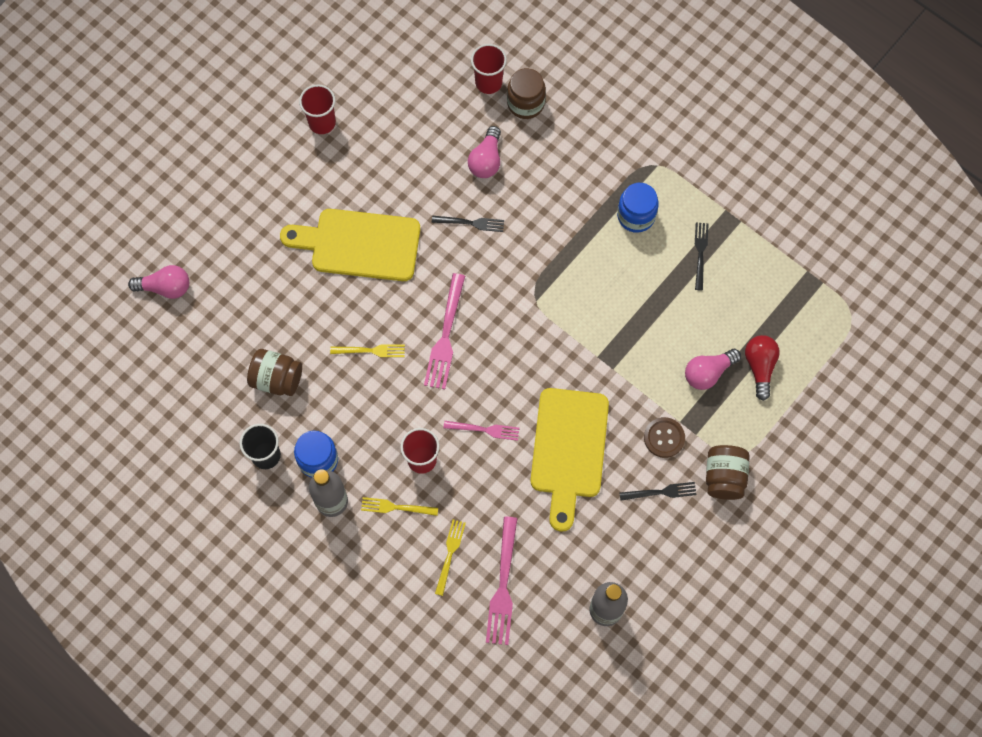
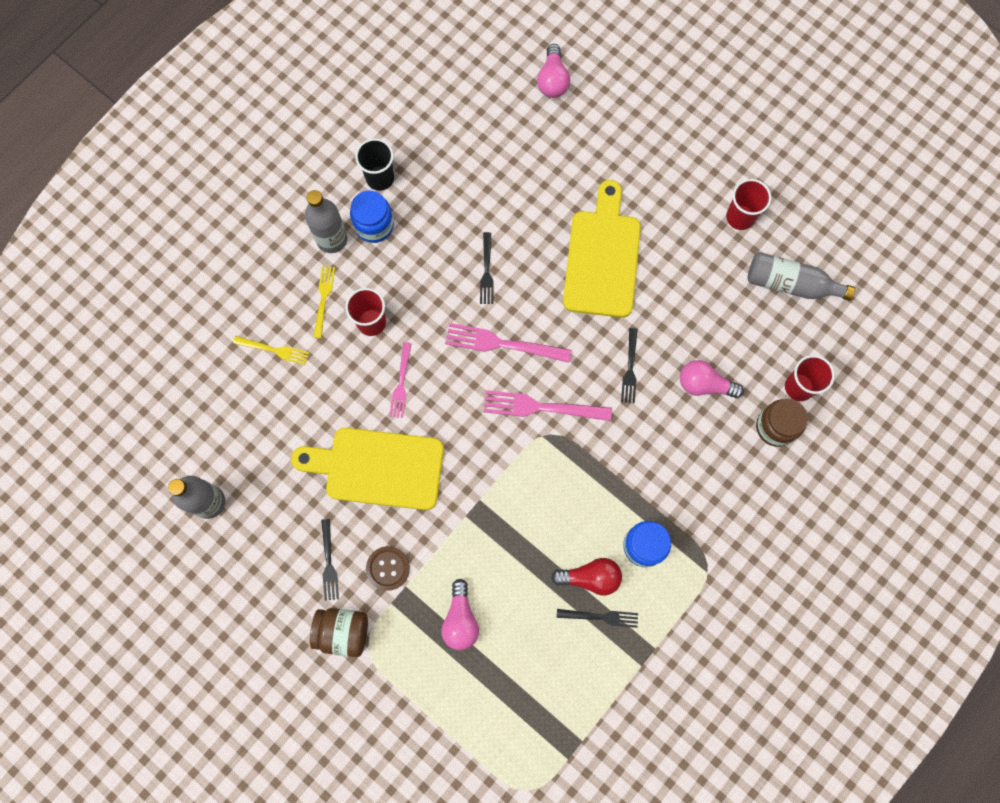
camera: 90 degrees right, 5 degrees up
brown jar [247,349,302,396] -> none
yellow fork [330,344,405,357] -> black fork [480,232,494,304]
pink fork [486,516,517,645] -> pink fork moved to [483,390,612,421]
pink light bulb [685,349,741,390] -> pink light bulb turned 150 degrees counterclockwise [441,579,479,650]
red light bulb [745,335,780,401] -> red light bulb moved to [551,558,622,596]
none -> grey bottle [747,252,855,301]

